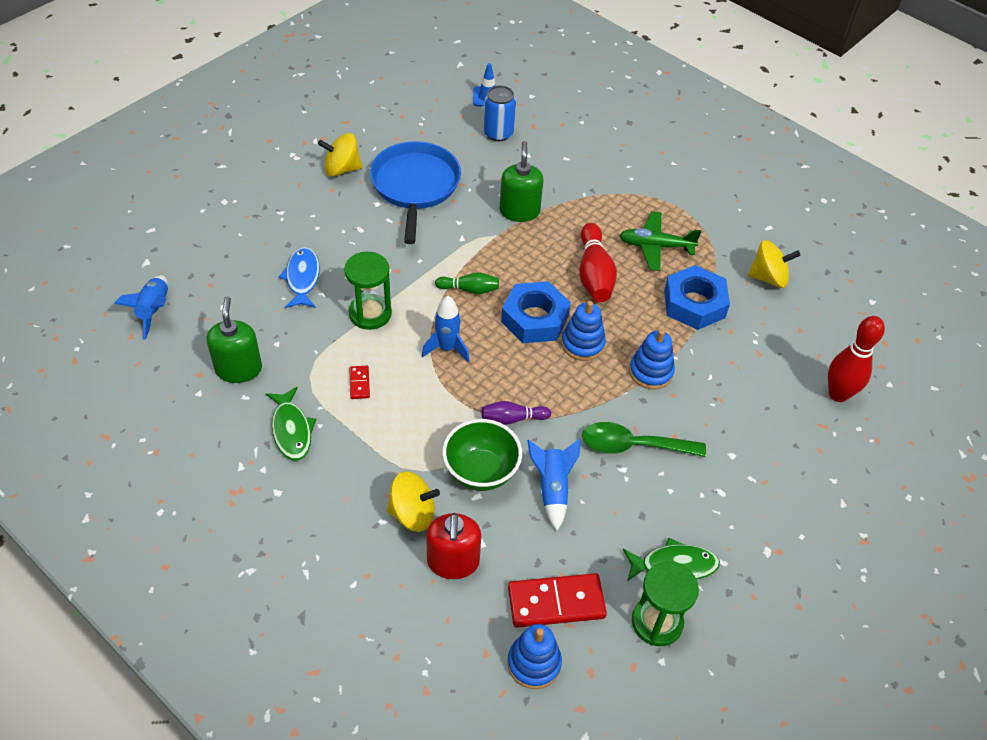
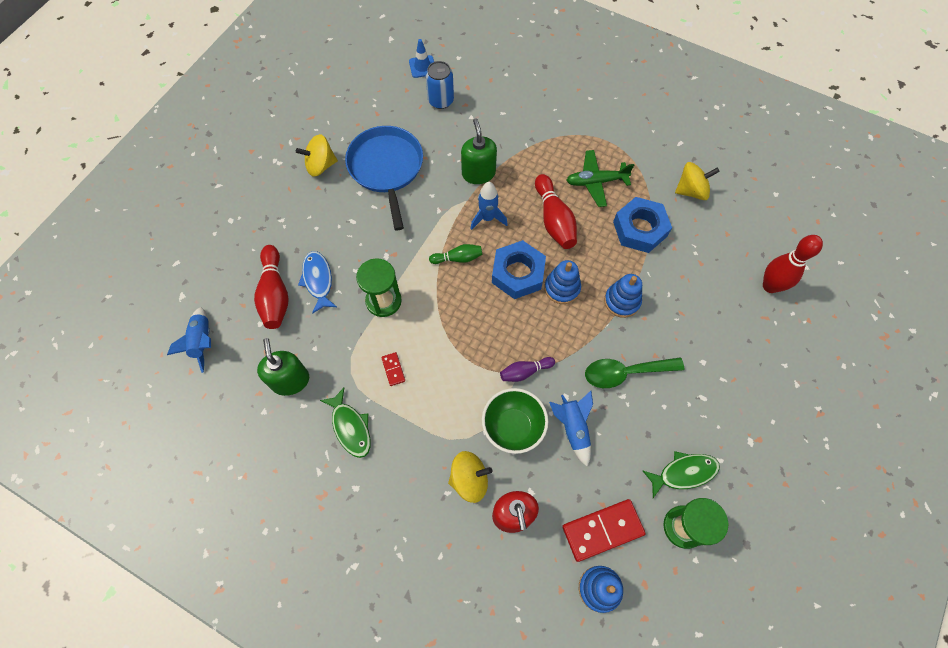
camera: 10 degrees left, 15 degrees up
blue rocket [422,296,470,362] -> blue rocket moved to [470,182,508,230]
none -> red bowling pin [254,245,289,329]

